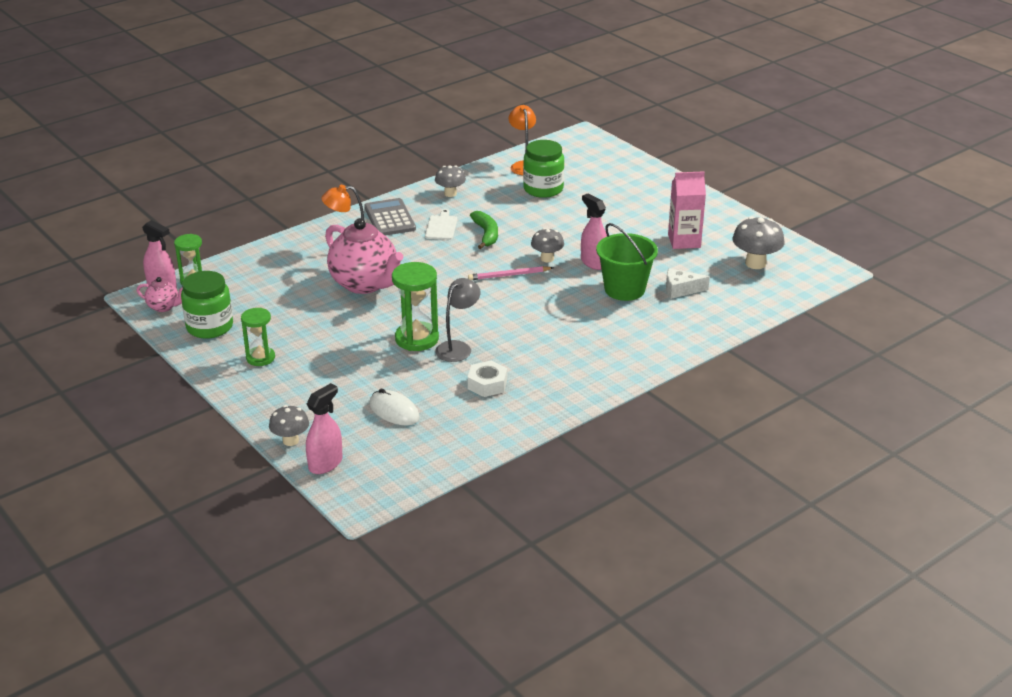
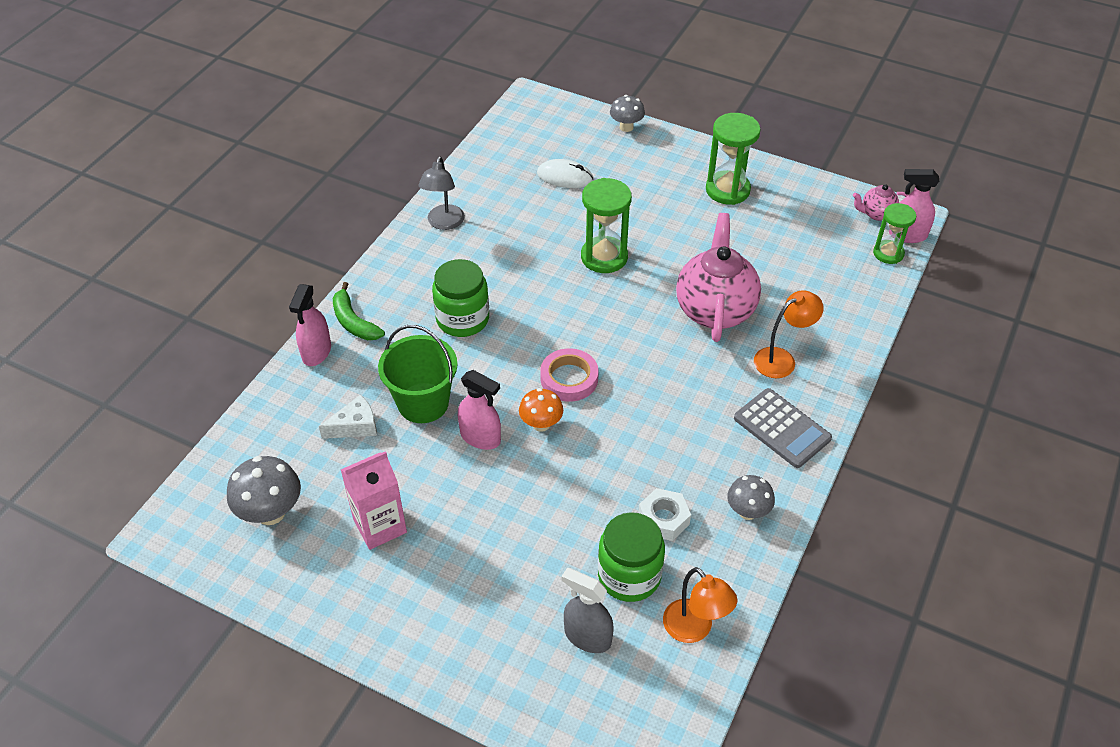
camera: 155 degrees right, 15 degrees up
green jar [181,271,233,339] -> green jar moved to [432,259,489,337]
green hourglass [241,308,275,366] -> green hourglass [706,113,761,205], size x1.54
pink spray bottle [306,383,343,474] -> pink spray bottle moved to [289,284,331,366]
pink teapot [325,218,403,294] -> pink teapot turned 75 degrees clockwise [676,213,761,342]
white cutting board [425,209,457,240] -> none
grey lamp [435,278,480,362] -> grey lamp moved to [418,156,465,230]
pink pencil [468,266,553,280] -> pink tape [540,348,599,402]
white nut [468,361,507,397] -> white nut moved to [638,488,691,541]
green banana [470,211,498,249] -> green banana moved to [333,282,385,340]
grey mushroom [531,228,564,262] -> orange mushroom [519,388,563,432]
none -> grey spray bottle [561,568,613,653]

